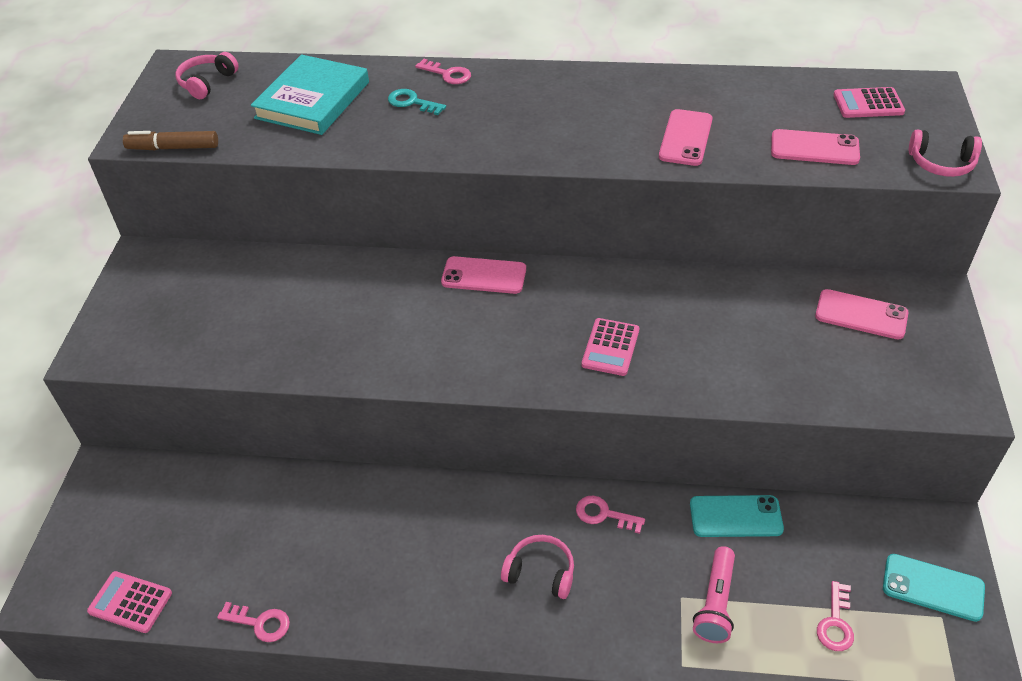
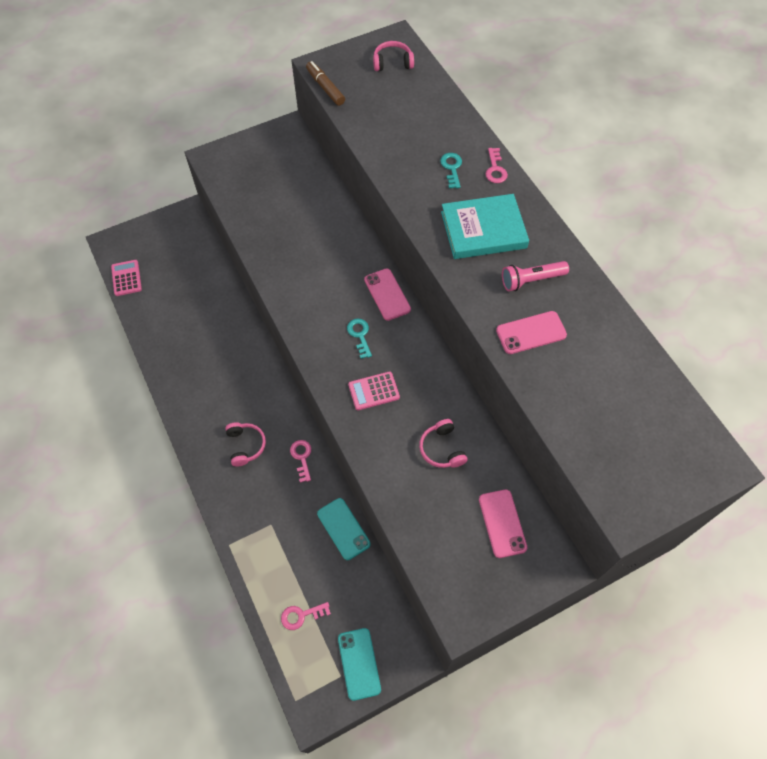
camera: 55 degrees right, 15 degrees up
pink key [217,602,290,642] -> none
turquoise book [251,54,369,135] -> turquoise book moved to [441,194,529,259]
pink flashlight [693,546,735,643] -> pink flashlight moved to [502,261,569,291]
pink phone [771,129,860,165] -> none
pink calculator [833,87,905,118] -> none
pink headphones [909,129,982,177] -> pink headphones moved to [419,419,468,468]
none -> turquoise key [347,319,372,359]

